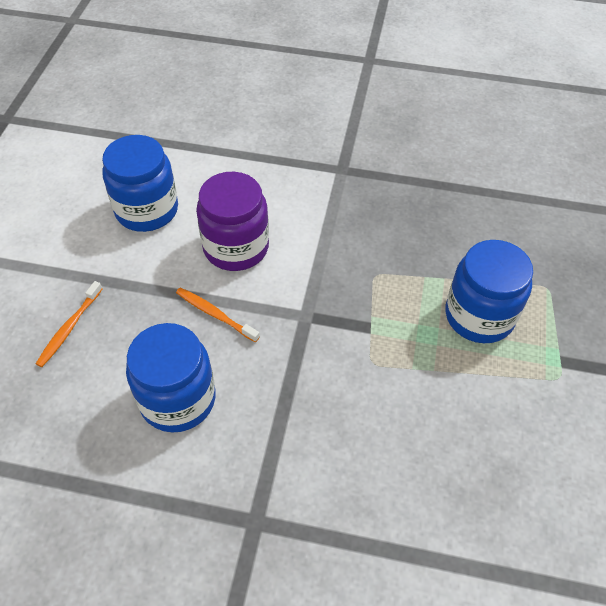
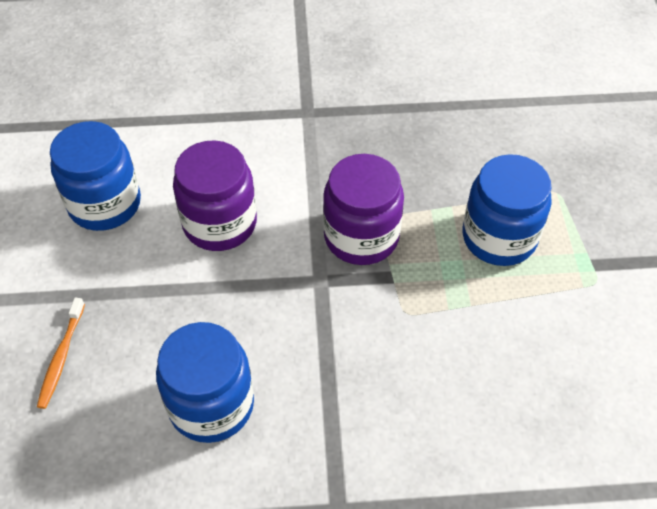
camera: 15 degrees left, 0 degrees up
orange toothbrush [176,287,260,342] -> none
none -> purple jar [323,154,404,265]

